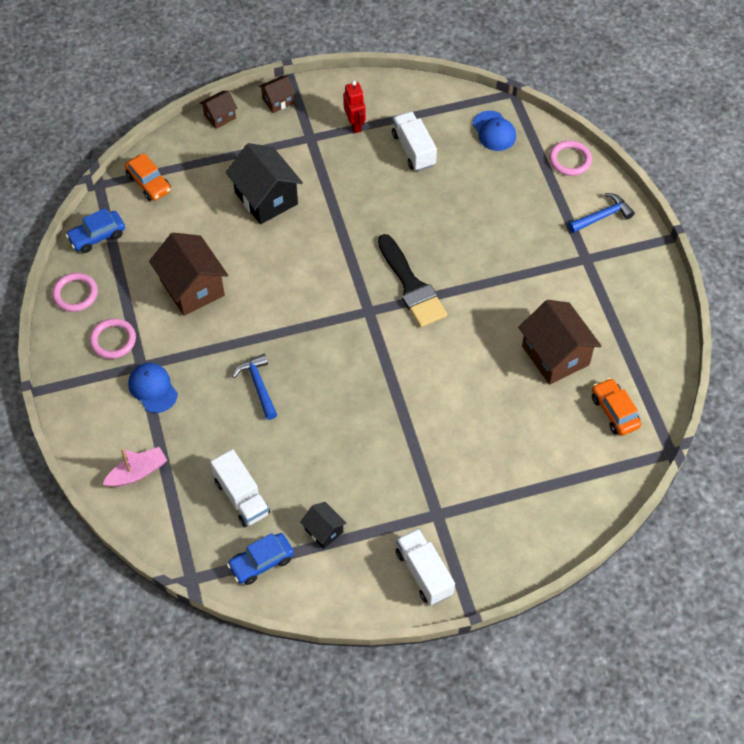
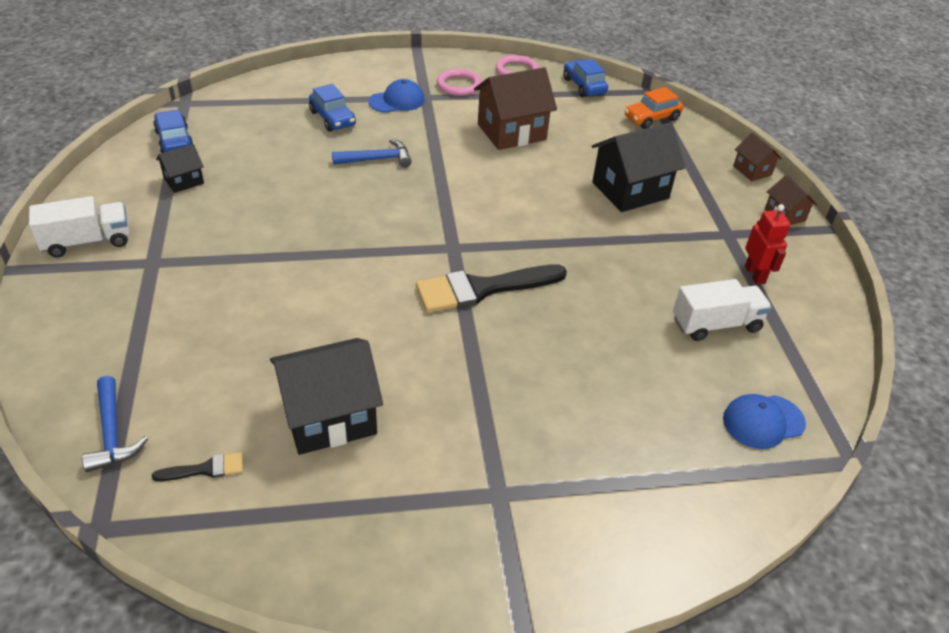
camera: 95 degrees right, 15 degrees down
pink boat [102,447,167,487] -> none
white truck [210,449,270,527] -> none
red robot [343,81,366,133] -> red robot turned 90 degrees counterclockwise [745,204,791,285]
brown house [518,300,601,385] -> black house [270,338,383,455]
pink ring [549,141,592,176] -> none
blue hammer [568,193,635,233] -> blue hammer moved to [82,376,148,472]
orange car [592,378,641,436] -> black brush [152,452,243,481]
none -> blue car [309,84,356,132]

